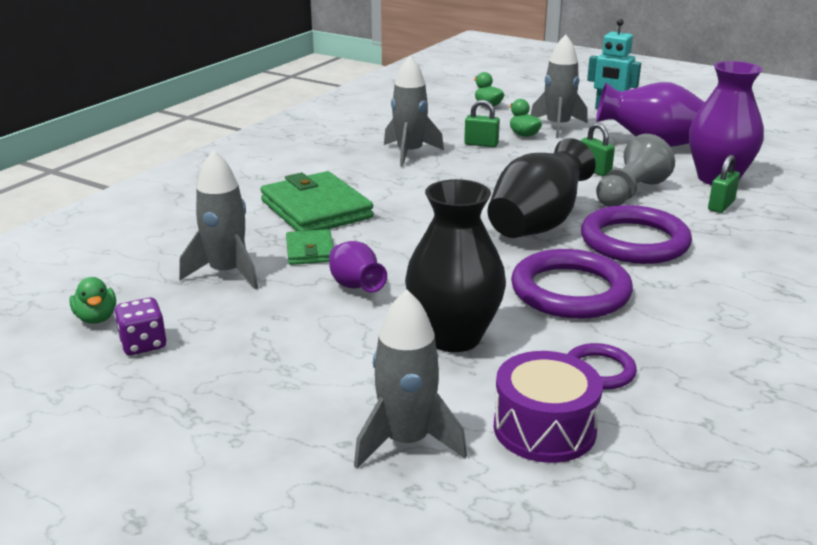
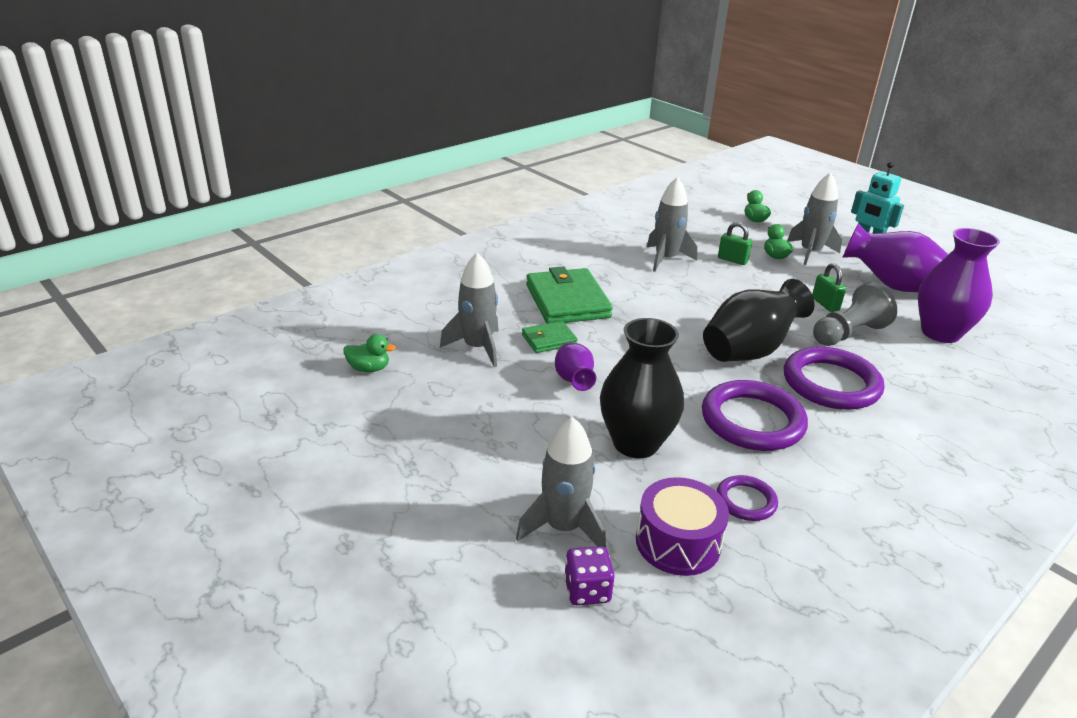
camera: 15 degrees right, 5 degrees up
green duck [69,277,116,324] -> green duck turned 75 degrees counterclockwise [343,334,396,372]
purple dice [114,298,167,355] -> purple dice moved to [564,546,615,605]
green wallet [286,229,334,265] -> green wallet turned 60 degrees clockwise [522,321,578,353]
green padlock [708,155,740,213] -> none

